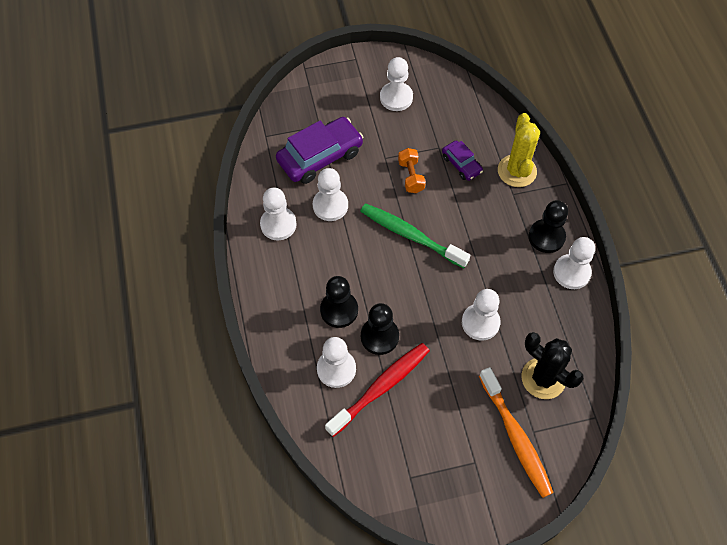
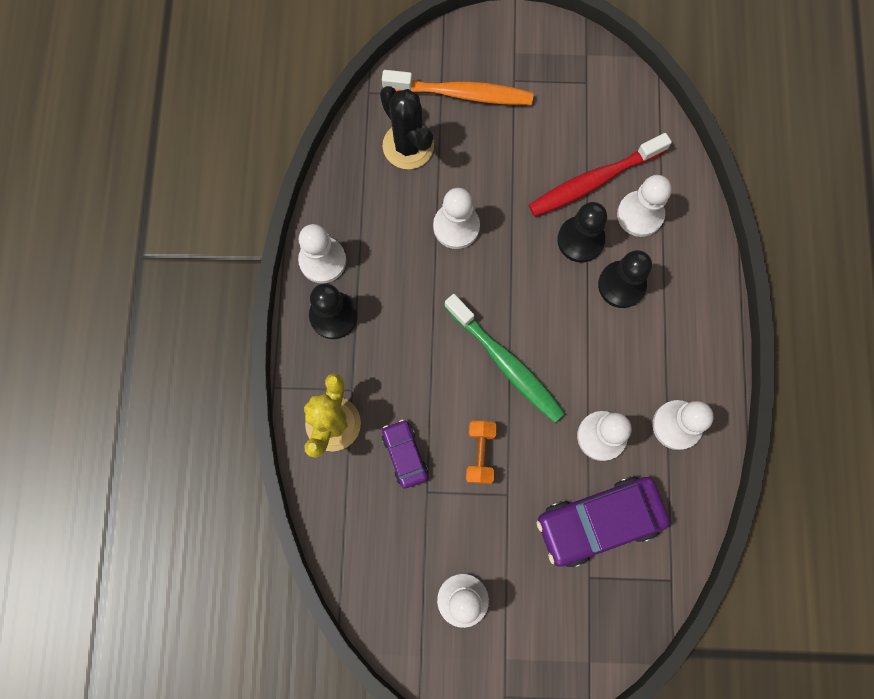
camera: 165 degrees left, 15 degrees up
orange toothbrush [479,367,554,498] -> orange toothbrush turned 105 degrees clockwise [382,70,534,105]

